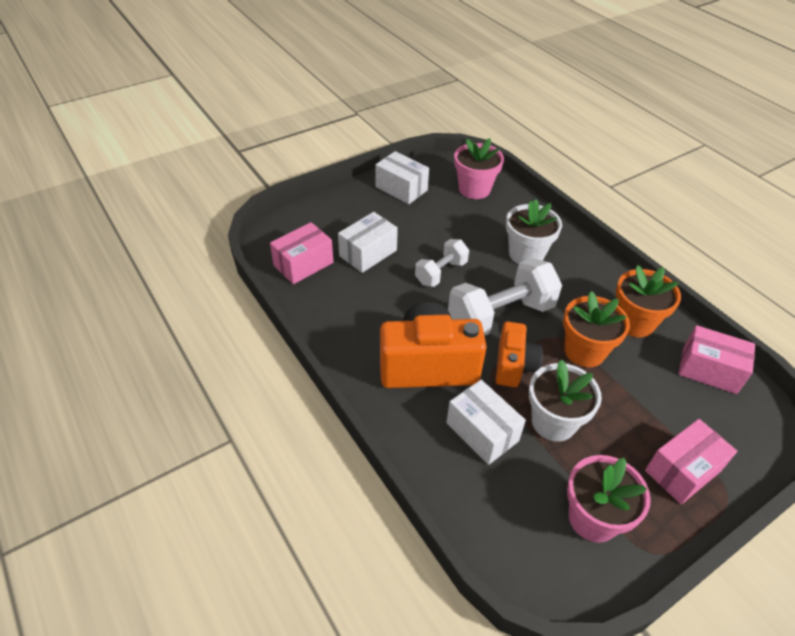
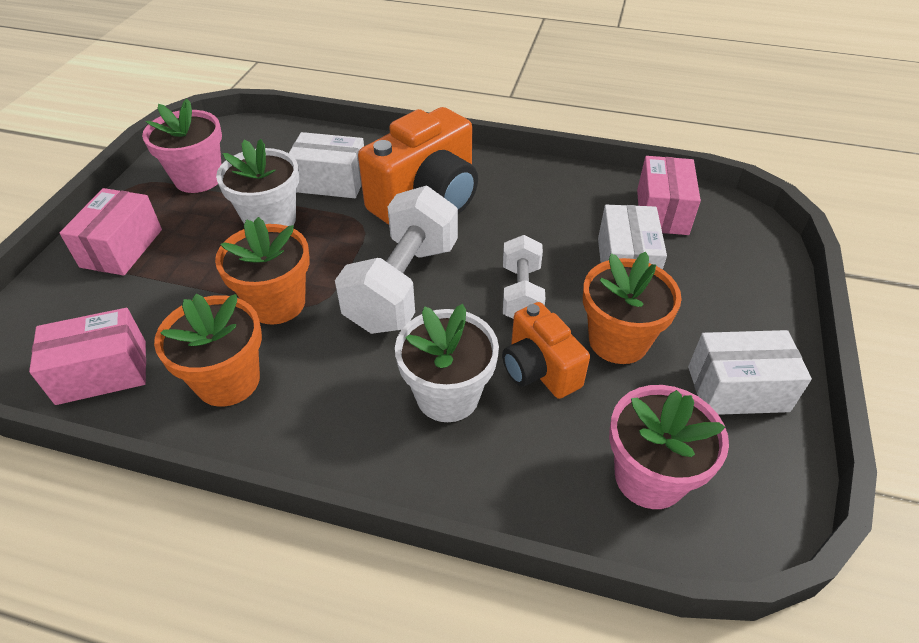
camera: 140 degrees right, 0 degrees up
orange camera [496,322,542,387] -> orange camera moved to [502,302,590,399]
none -> orange flower pot [583,252,682,364]

